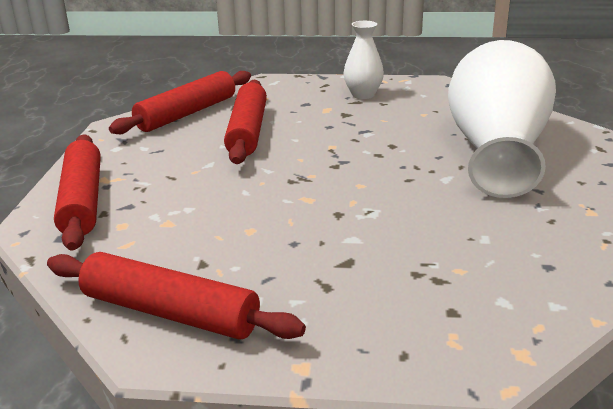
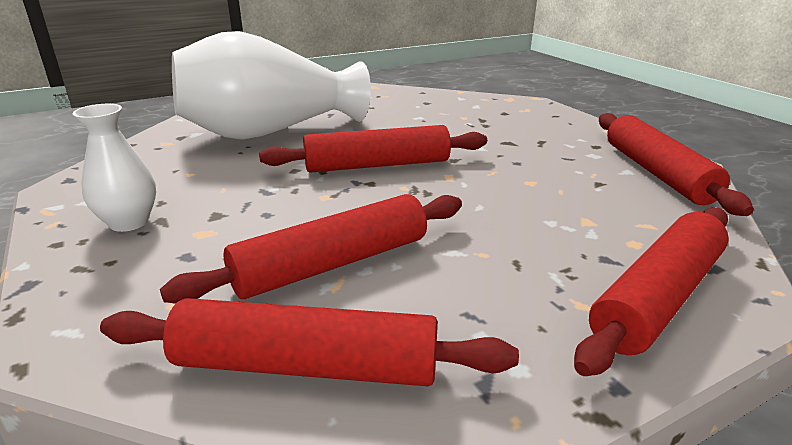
camera: 125 degrees left, 0 degrees up
none -> red rolling pin [259,125,487,173]

